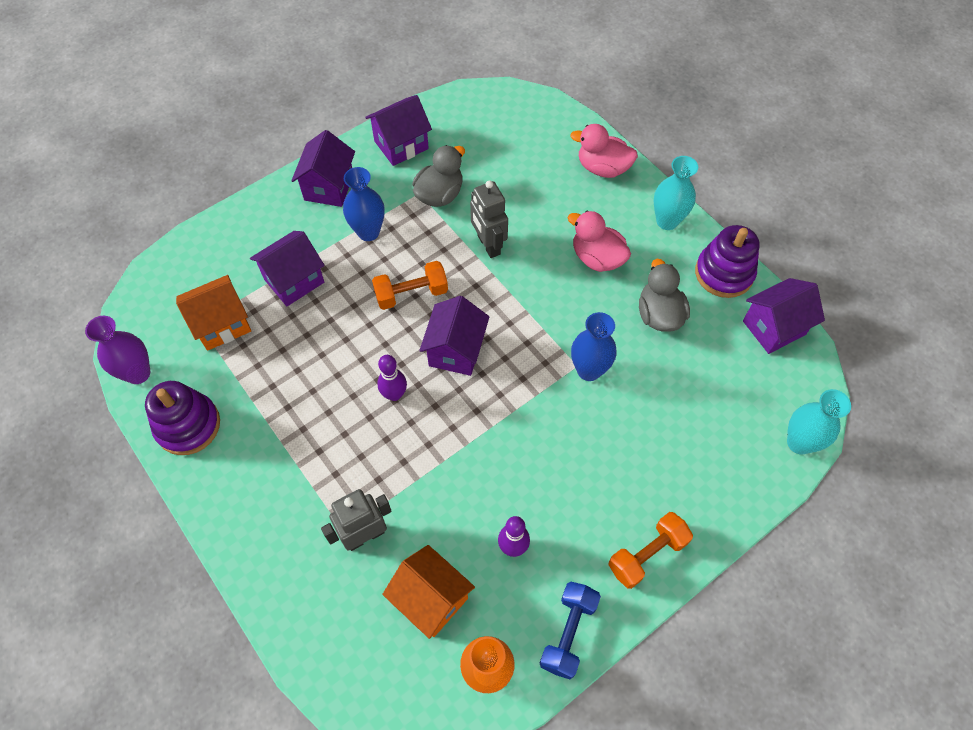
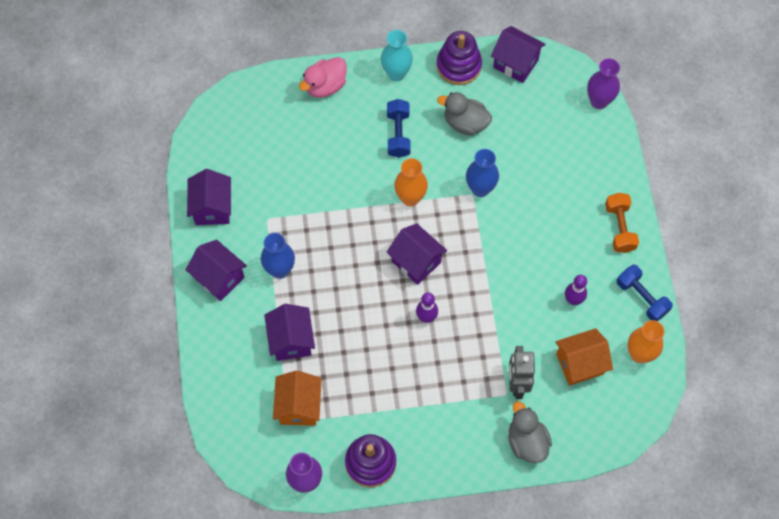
camera: 60 degrees left, 5 degrees up
orange dumbbell [372,261,448,310] -> none
grey duck [413,145,465,207] -> grey duck moved to [508,401,552,463]
grey robot [470,181,508,258] -> none
pink duck [568,211,631,272] -> blue dumbbell [387,99,411,158]
purple house [743,278,825,354] -> purple house turned 60 degrees counterclockwise [491,26,546,83]
turquoise vase [787,389,851,455] -> purple vase [587,58,620,109]
none -> orange vase [394,158,428,206]

